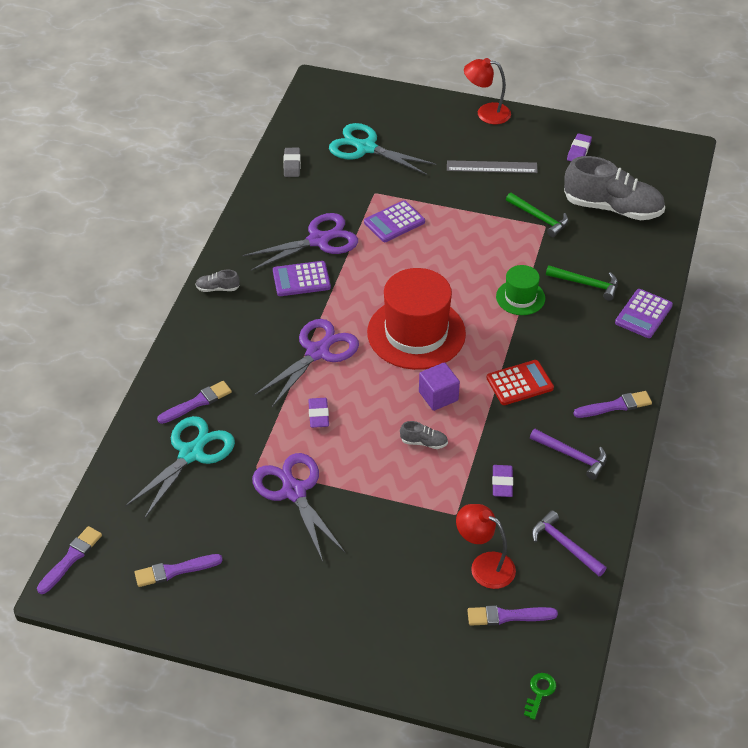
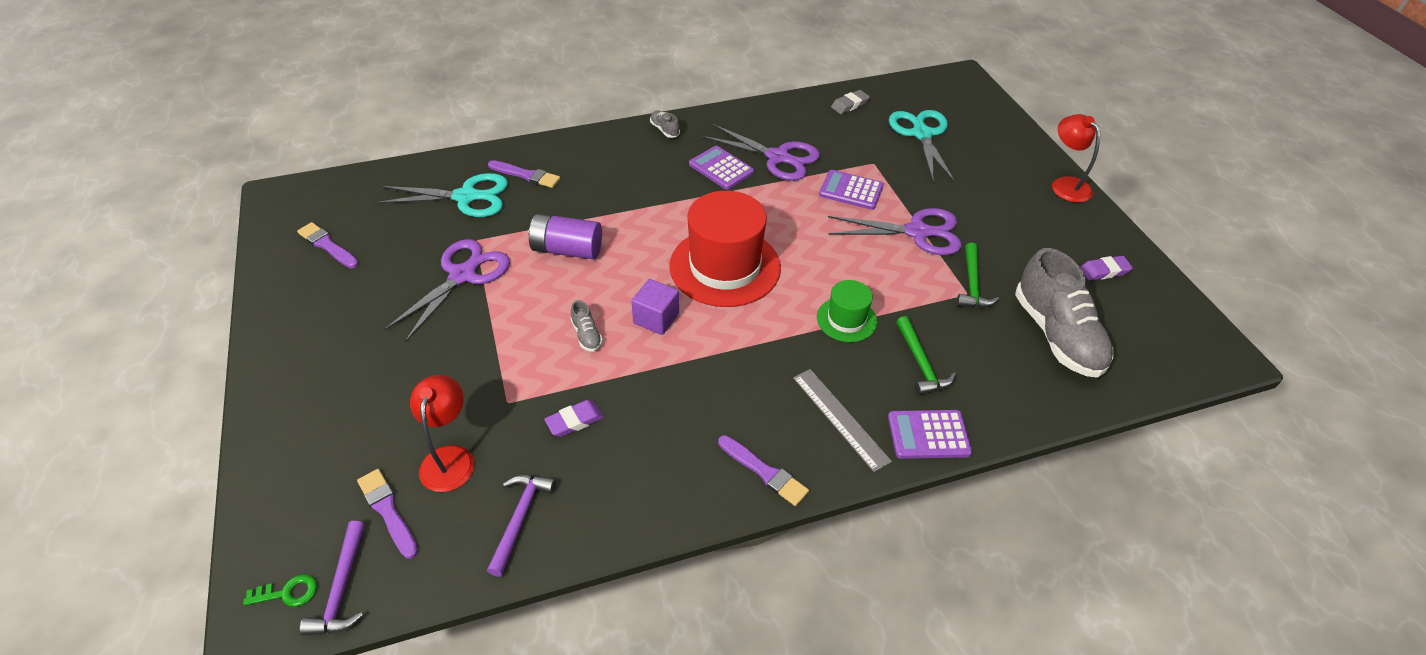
camera: 55 degrees right, 0 degrees up
purple brush [37,526,102,594] -> none
purple scissors [254,319,359,407] -> purple scissors moved to [828,208,962,255]
purple eraser [308,398,329,428] -> purple battery [528,214,602,259]
grey ruler [447,160,538,173] -> grey ruler moved to [793,369,892,472]
red calculator [487,360,554,405] -> none
purple hammer [530,429,607,480] -> purple hammer moved to [300,521,365,636]

